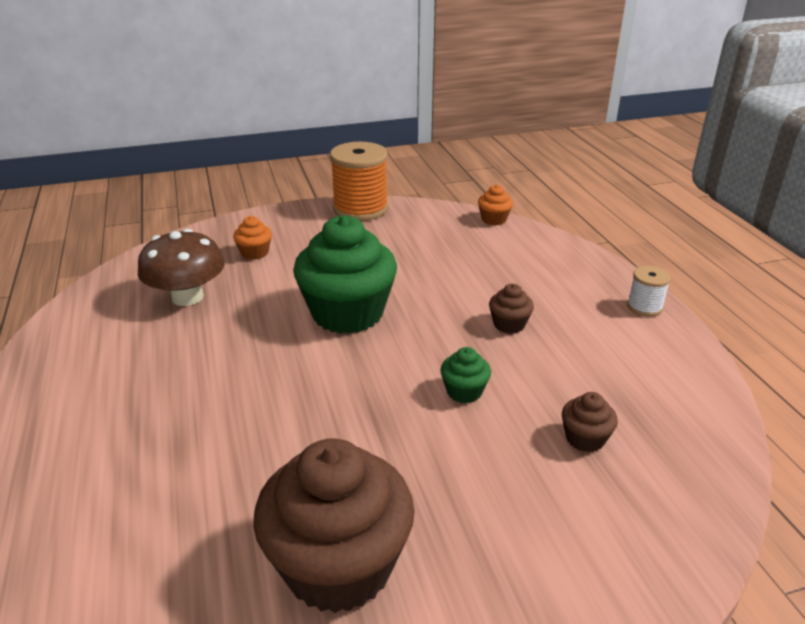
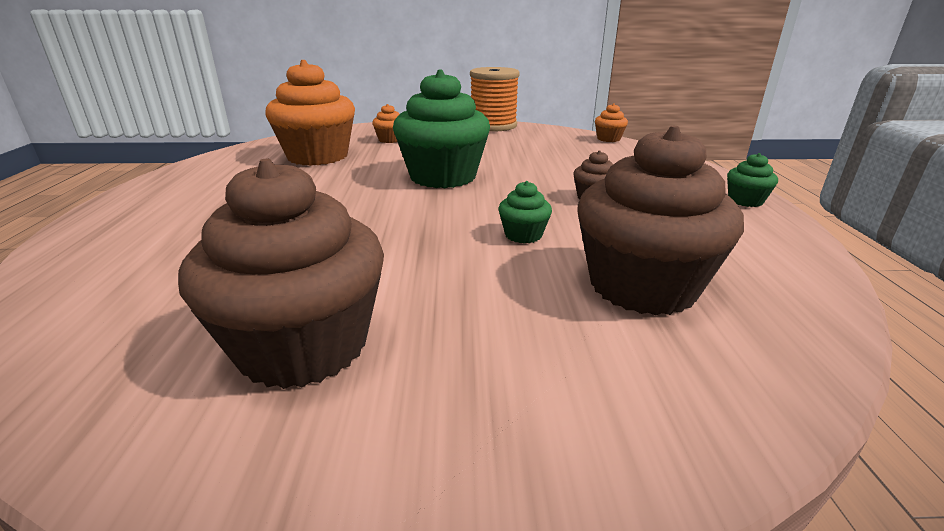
camera: 15 degrees right, 5 degrees down
brown mushroom [138,229,225,306] -> orange cupcake [265,60,355,166]
brown cupcake [562,392,618,452] -> brown cupcake [577,126,744,315], size x2.32
white spool [627,266,671,317] -> green cupcake [727,153,778,207]

